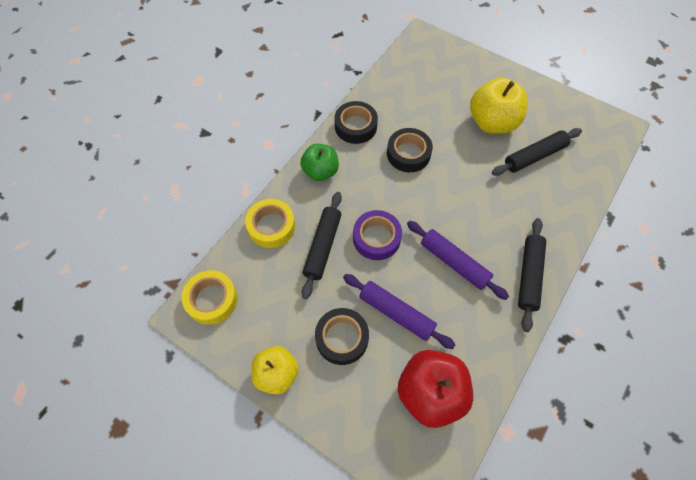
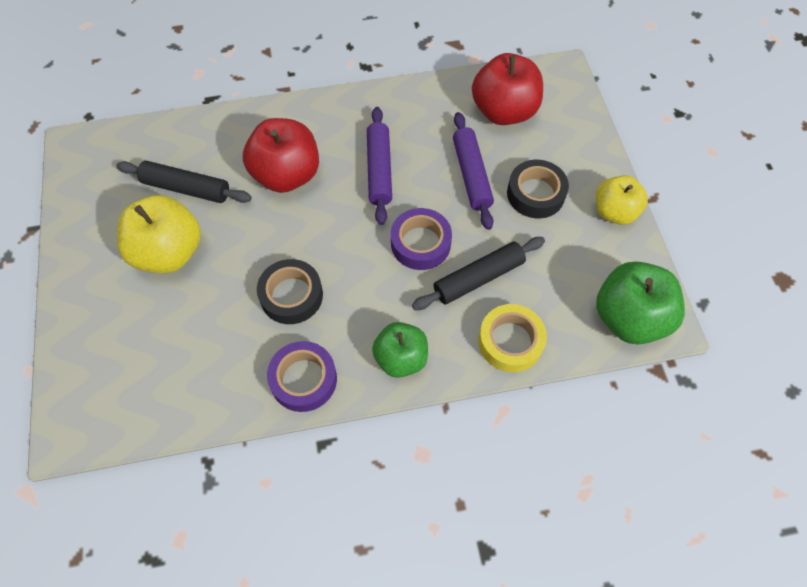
camera: 135 degrees left, 0 degrees up
yellow tape [182,270,238,325] -> green apple [596,261,685,344]
black tape [334,101,378,144] -> purple tape [267,341,337,412]
black rolling pin [518,218,546,332] -> none
none -> red apple [243,118,319,193]

